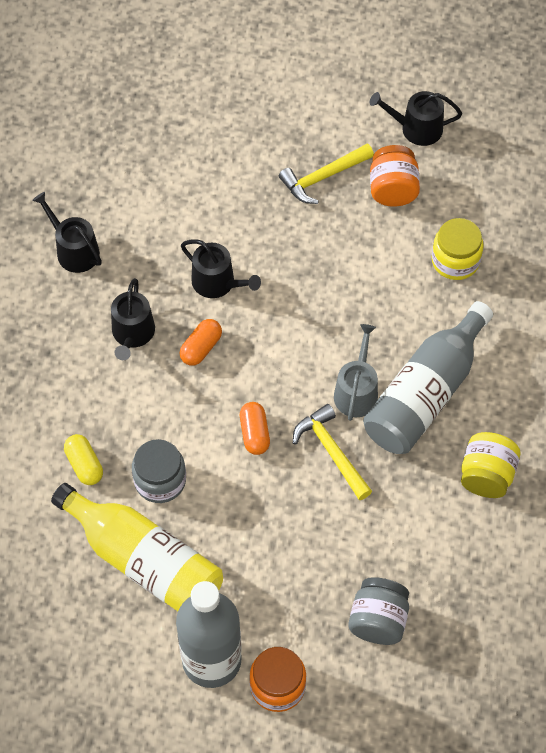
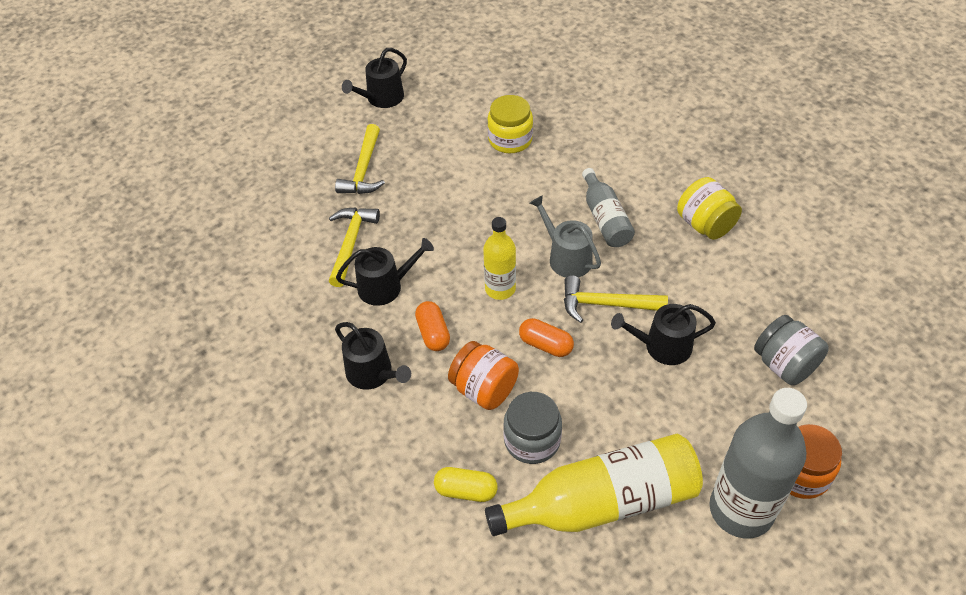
camera: 50 degrees left, 10 degrees down
black watering can [32,192,102,273] -> black watering can moved to [611,304,716,365]
grey bottle [363,301,493,454] -> grey bottle [582,168,635,247], size x0.57
orange jar [370,145,420,207] -> orange jar moved to [448,341,519,410]
none -> yellow hammer [329,207,380,287]
none -> yellow bottle [483,217,516,300]

